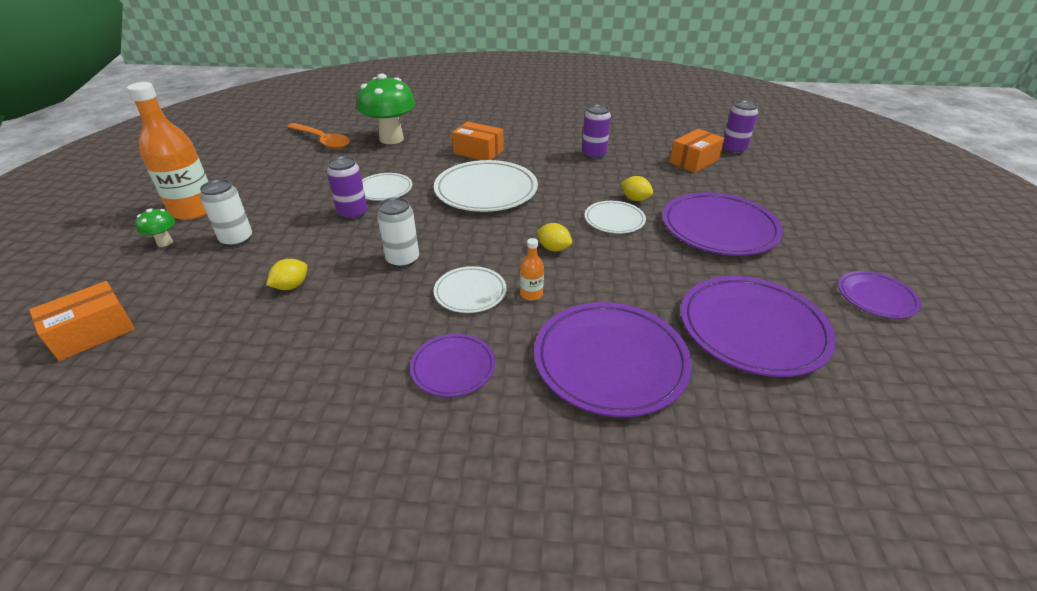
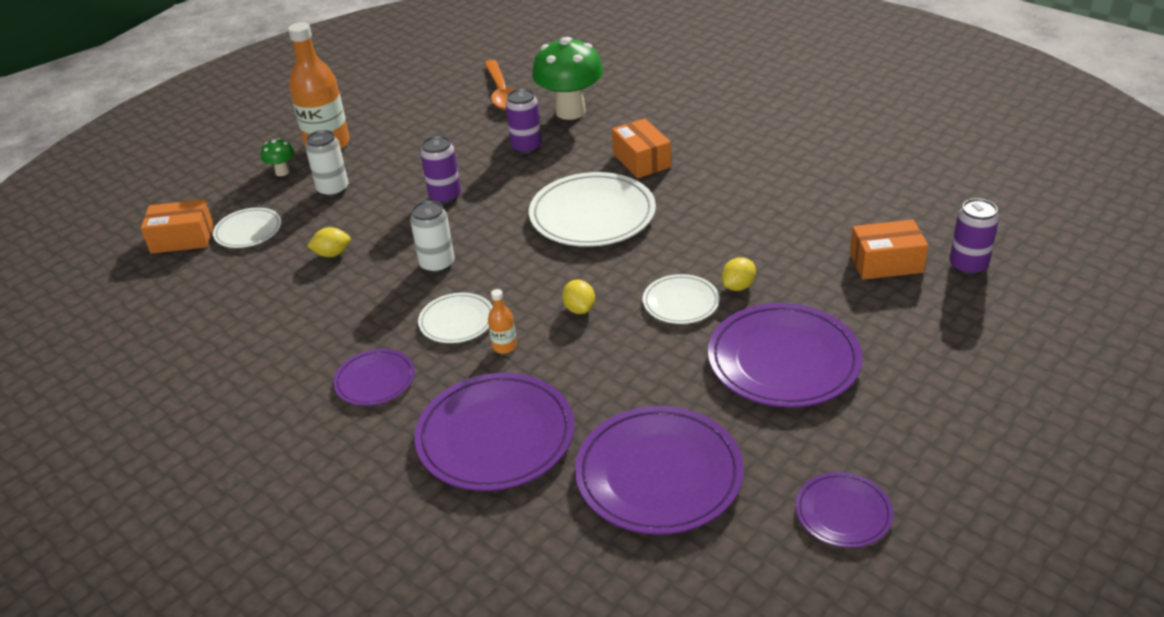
camera: 40 degrees right, 0 degrees up
white plate [362,173,412,201] -> white plate moved to [213,207,282,248]
purple can [582,104,611,159] -> purple can moved to [506,89,542,154]
yellow lemon [621,176,653,201] -> yellow lemon turned 60 degrees clockwise [721,257,756,291]

